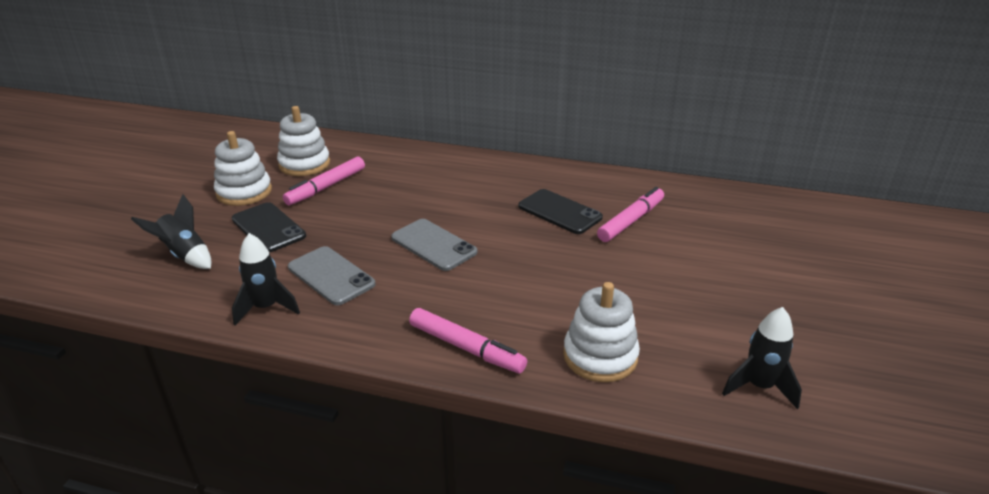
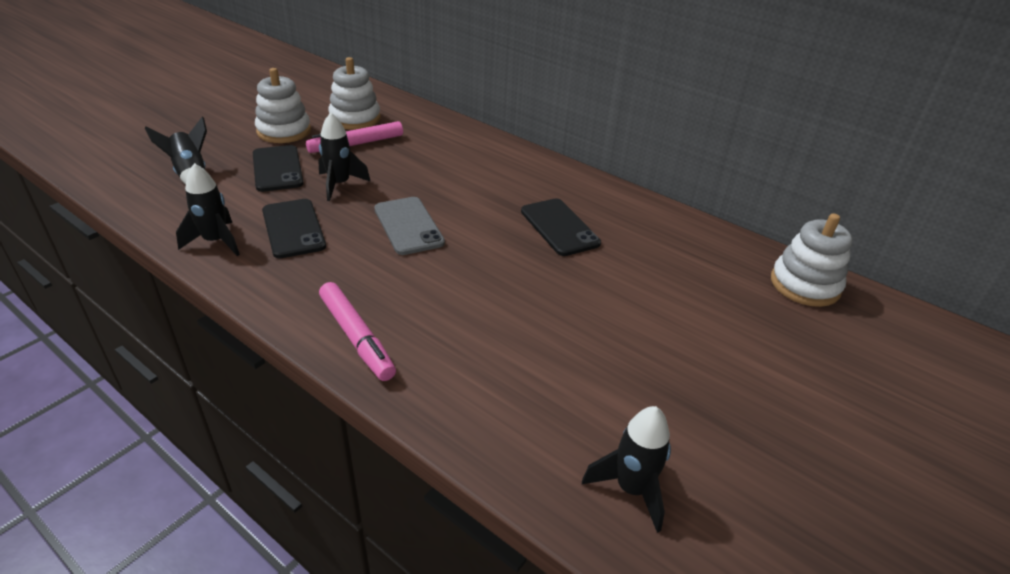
camera: 20 degrees right, 5 degrees up
grey phone [288,246,376,305] -> black phone [262,199,326,259]
white stacking toy [563,282,640,382] -> white stacking toy moved to [771,214,853,307]
pink marker [597,187,664,242] -> none
none -> black rocket [318,113,370,201]

